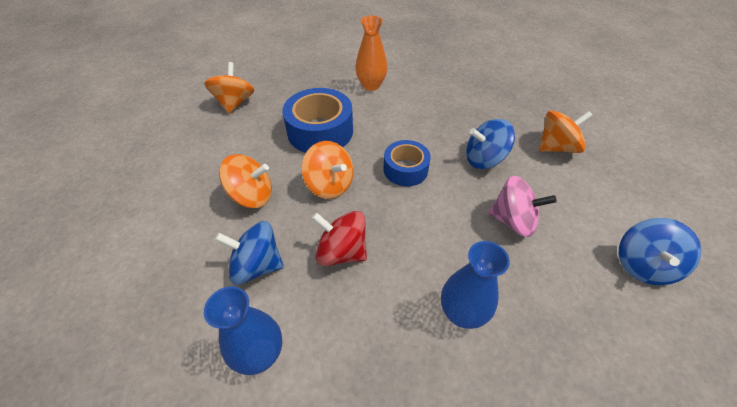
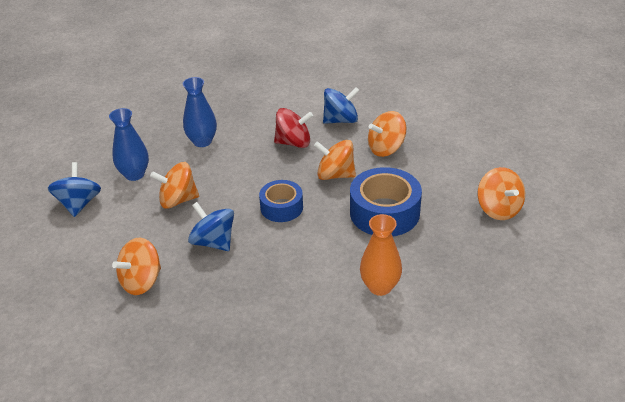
camera: 155 degrees right, 10 degrees down
blue vase [204,286,282,375] -> blue vase moved to [109,108,149,181]
blue spinning top [466,119,515,169] -> blue spinning top turned 105 degrees counterclockwise [188,202,234,251]
pink spinning top [488,176,557,237] -> orange spinning top [150,162,199,209]

